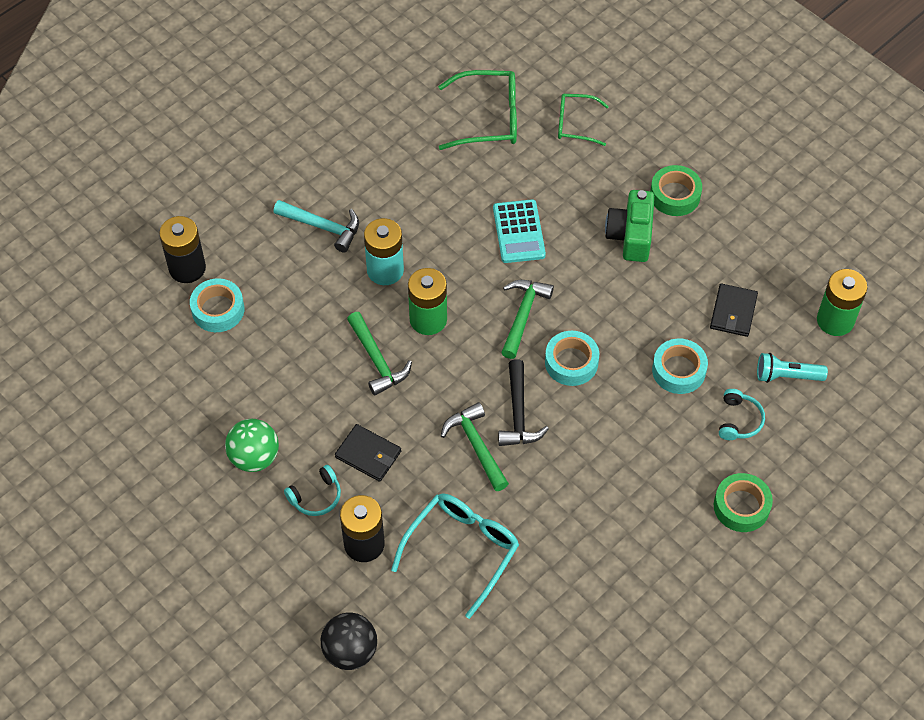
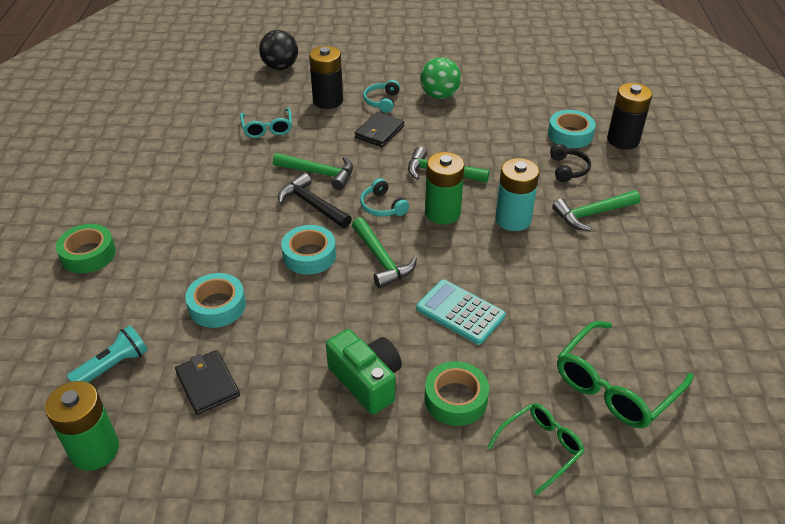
camera: 135 degrees right, 15 degrees down
turquoise hammer [274,200,359,252] -> green hammer [552,190,640,231]
black wallet [335,424,401,482] -> black wallet turned 45 degrees counterclockwise [355,112,404,147]
turquoise glasses [391,493,519,619] -> turquoise glasses [240,108,292,138], size x0.63
green tape [650,165,702,216] -> green tape moved to [425,361,489,426]
turquoise headphones [719,389,765,440] -> turquoise headphones moved to [360,178,409,217]
none -> black headphones [550,144,591,182]

